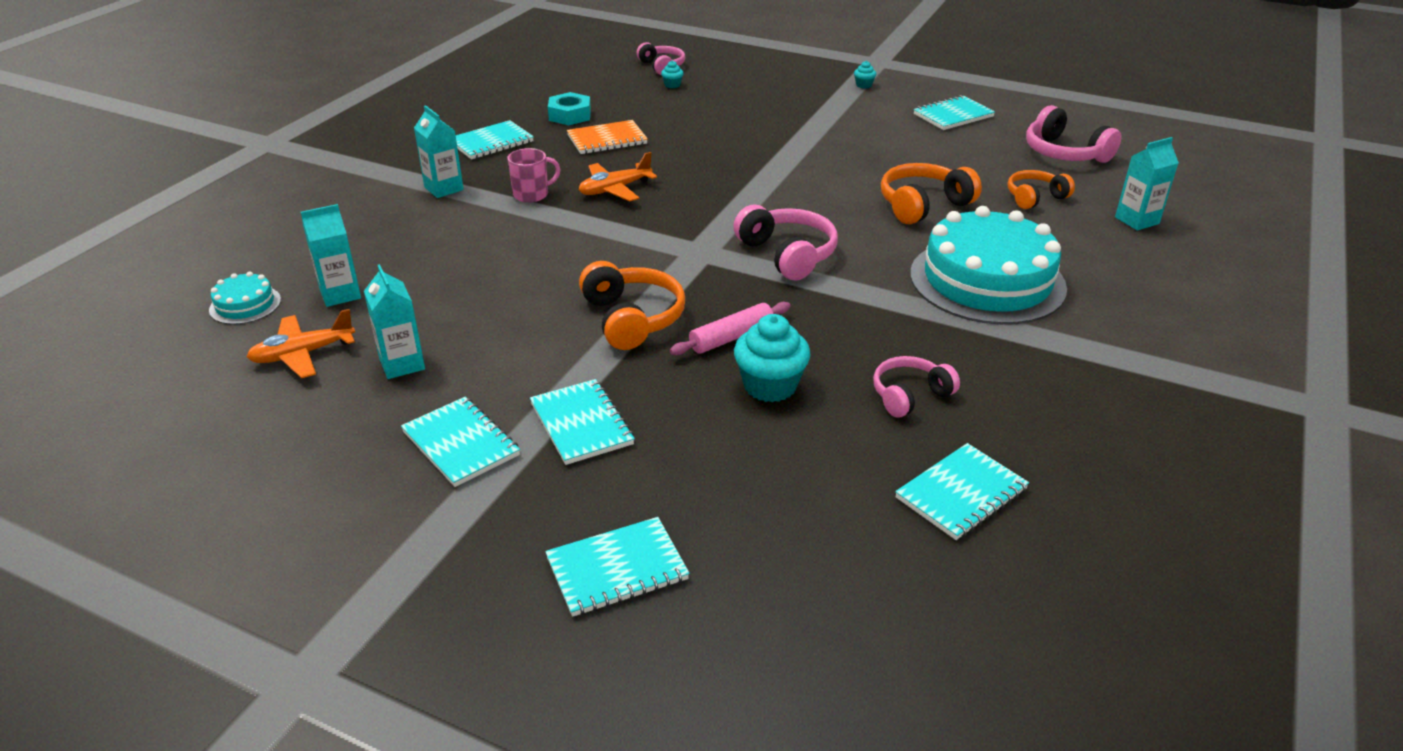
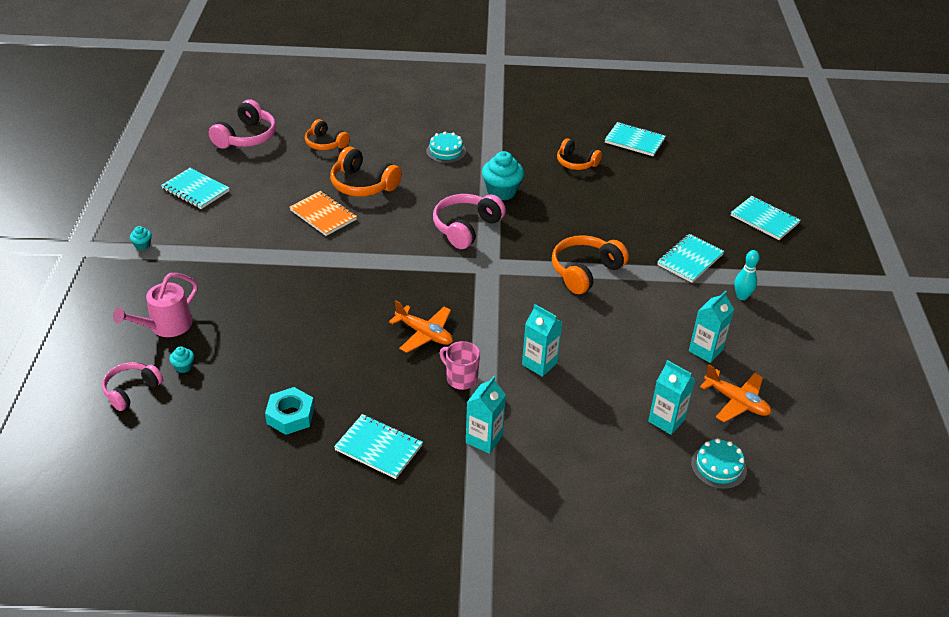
camera: 115 degrees left, 5 degrees up
turquoise notebook [401,397,520,487] -> turquoise bowling pin [734,250,760,300]
orange notebook [567,120,648,154] -> orange notebook moved to [290,191,357,236]
pink rolling pin [670,302,791,355] -> none
turquoise cupcake [734,314,811,402] -> turquoise cupcake moved to [482,151,524,201]
pink headphones [873,356,960,418] -> orange headphones [557,138,602,170]
turquoise cake [910,206,1067,325] -> turquoise cake [426,132,466,163], size x0.43
turquoise carton [1115,137,1179,231] -> turquoise carton moved to [522,304,563,377]
none -> pink watering can [113,273,198,337]

